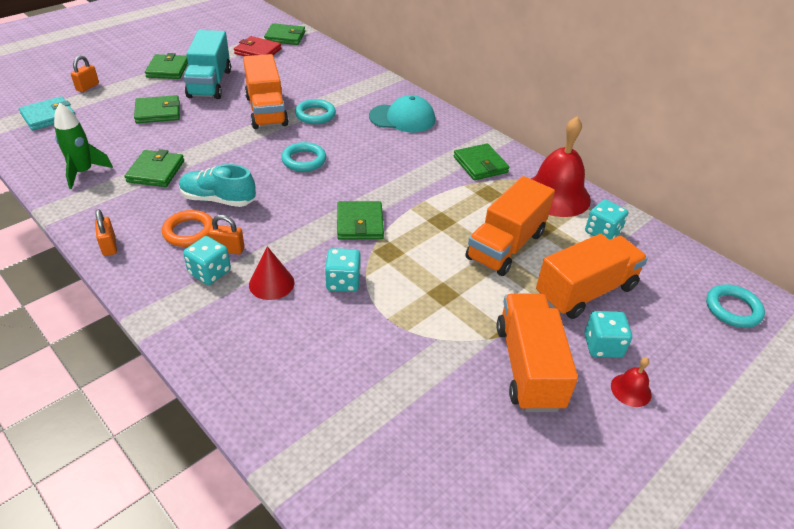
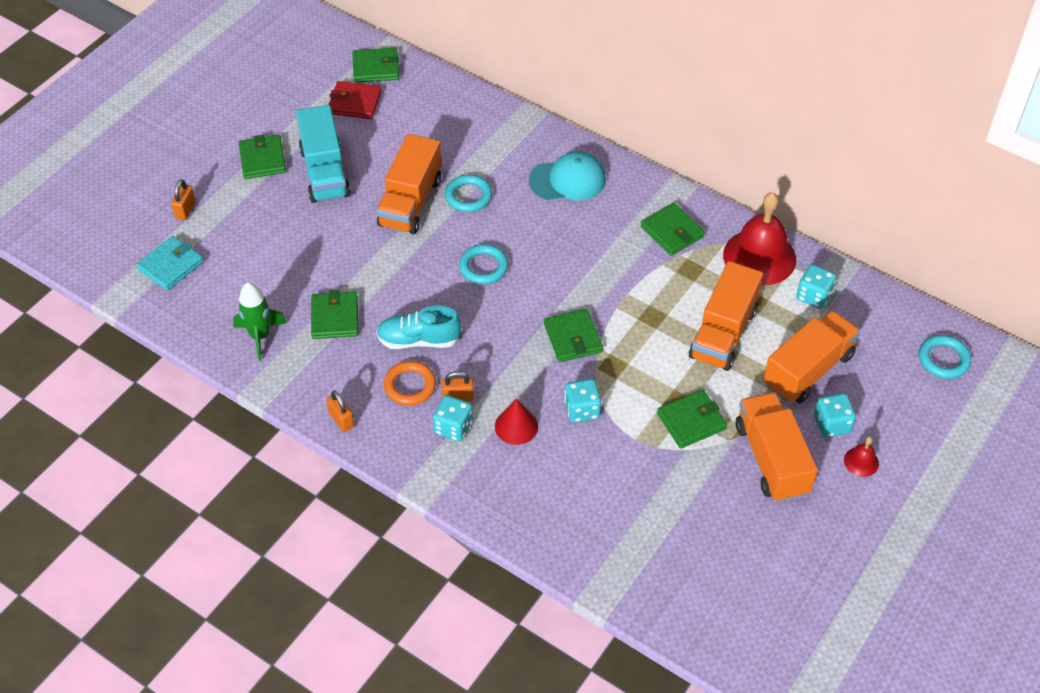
camera: 10 degrees left, 10 degrees up
green wallet [134,95,180,123] -> green wallet moved to [657,390,727,448]
orange truck [243,54,289,129] -> orange truck turned 45 degrees clockwise [376,134,442,234]

